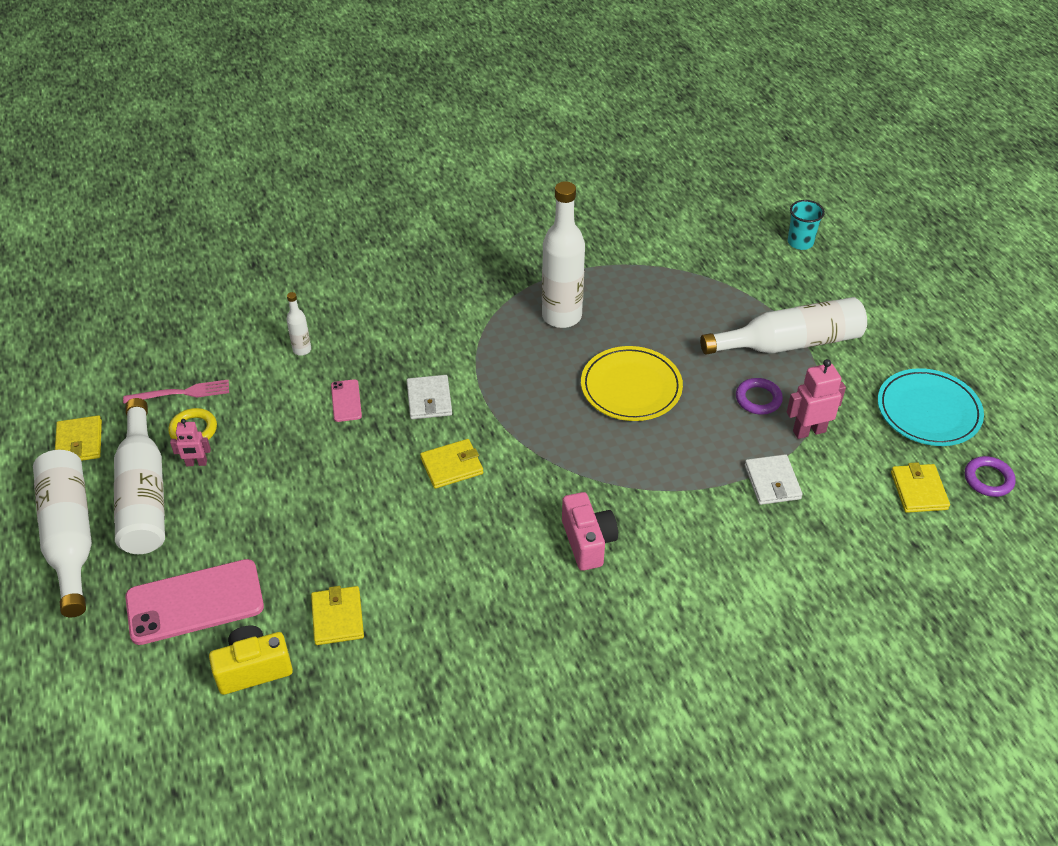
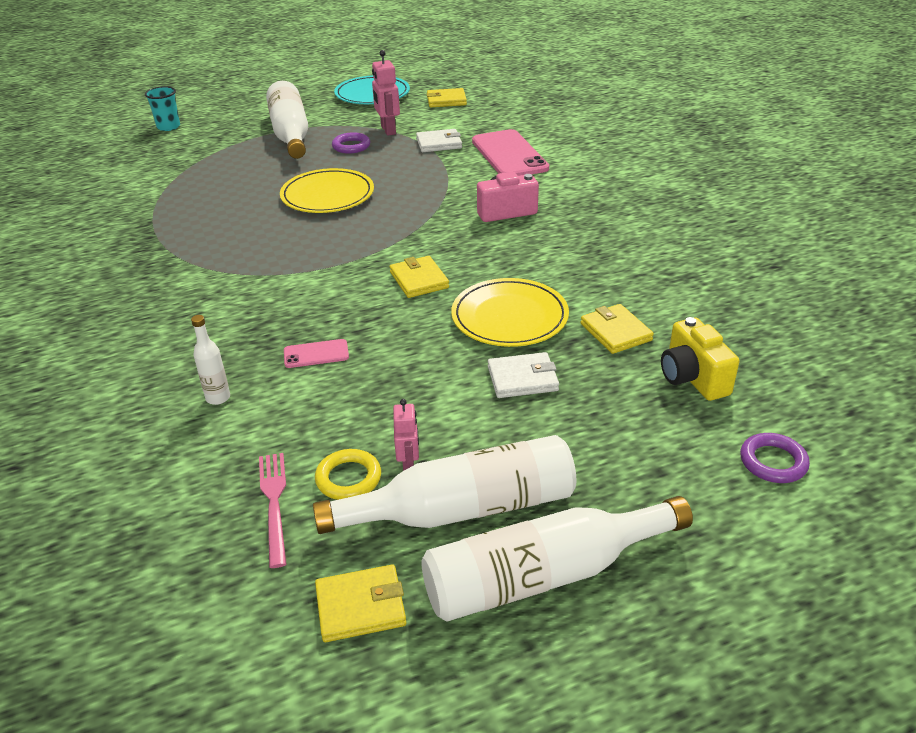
camera: 90 degrees left, 10 degrees down
pink phone [125,559,264,645] -> pink phone moved to [472,129,549,176]
yellow wallet [311,586,364,645] -> yellow wallet turned 75 degrees clockwise [580,304,654,354]
white wallet [407,375,452,419] -> white wallet moved to [488,352,559,398]
white bottle [542,181,585,328] -> none
purple ring [965,456,1016,497] -> purple ring moved to [740,433,810,483]
none -> yellow plate [451,278,569,347]

